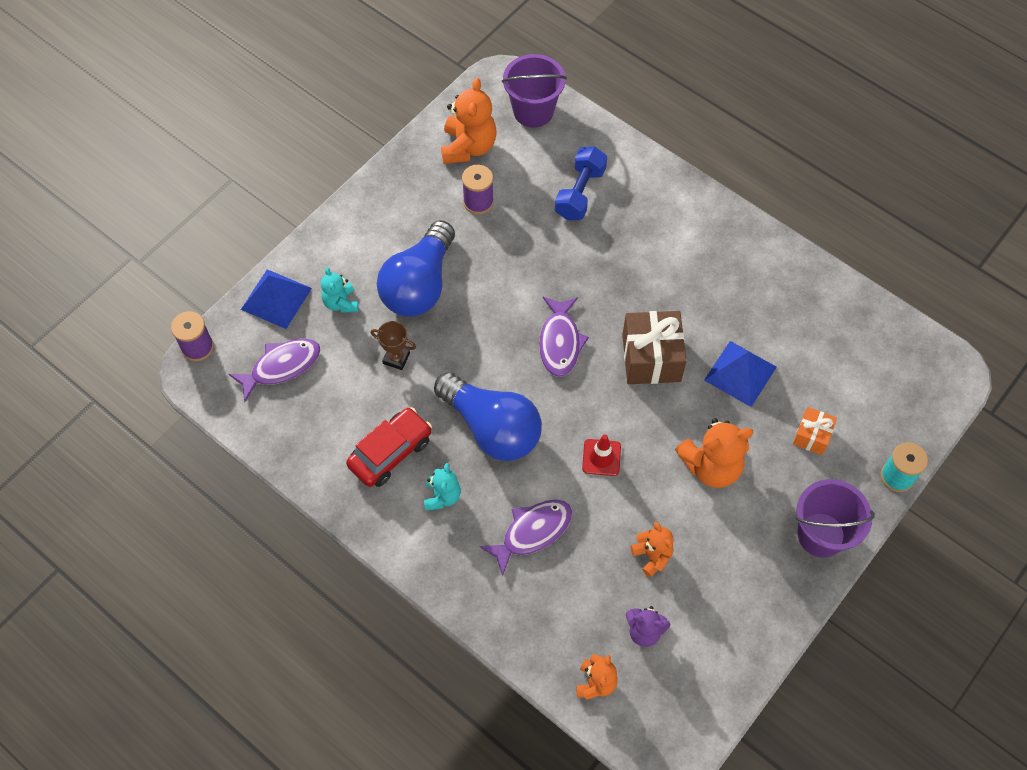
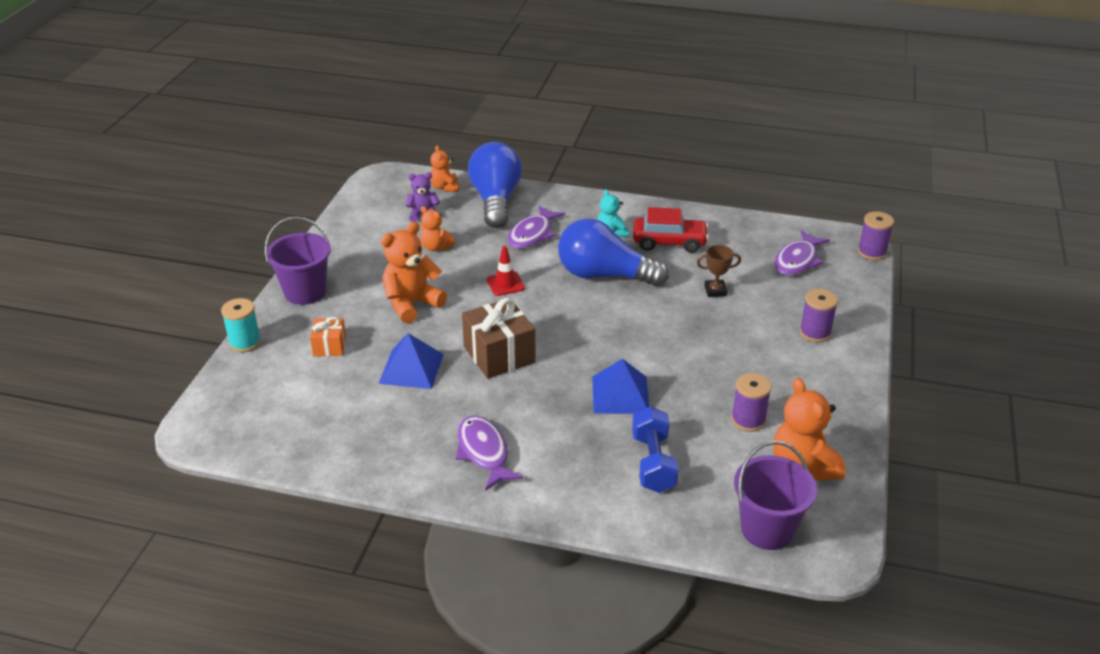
camera: 155 degrees right, 25 degrees down
blue pyramid [241,269,312,329] -> blue pyramid moved to [592,359,649,414]
turquoise teddy bear [321,267,359,313] -> none
red car [346,407,432,487] -> red car turned 105 degrees counterclockwise [633,207,709,253]
blue light bulb [377,220,455,317] -> blue light bulb moved to [468,142,522,228]
purple fish [539,297,589,377] -> purple fish moved to [456,416,523,491]
none -> purple spool [800,289,838,342]

